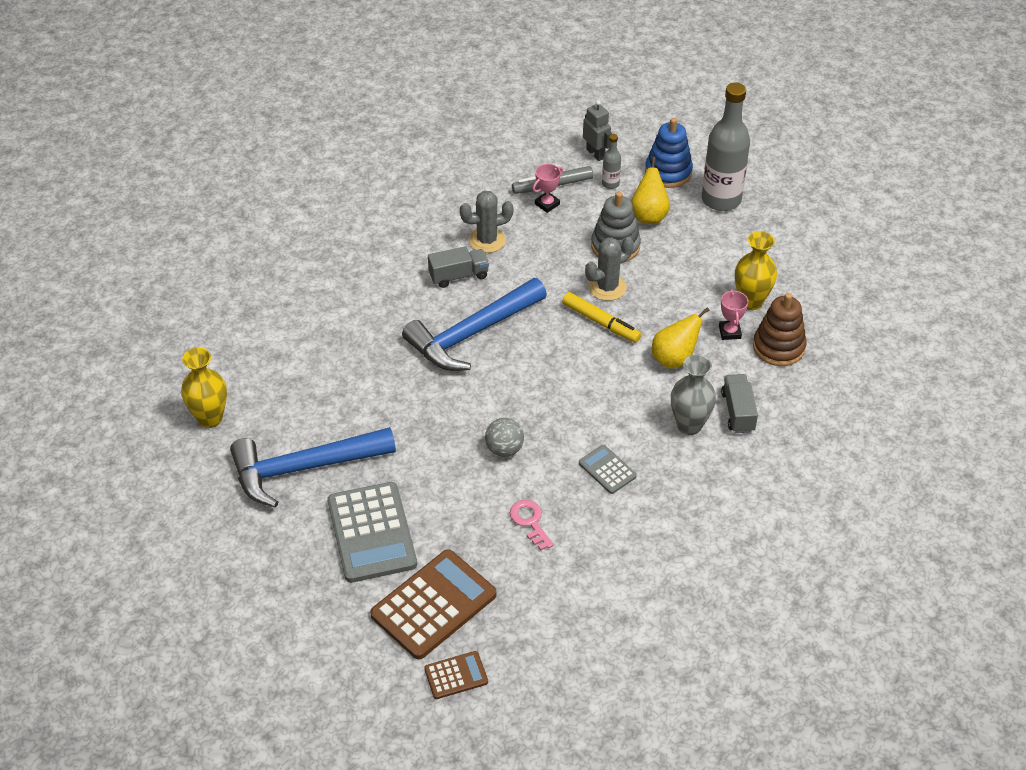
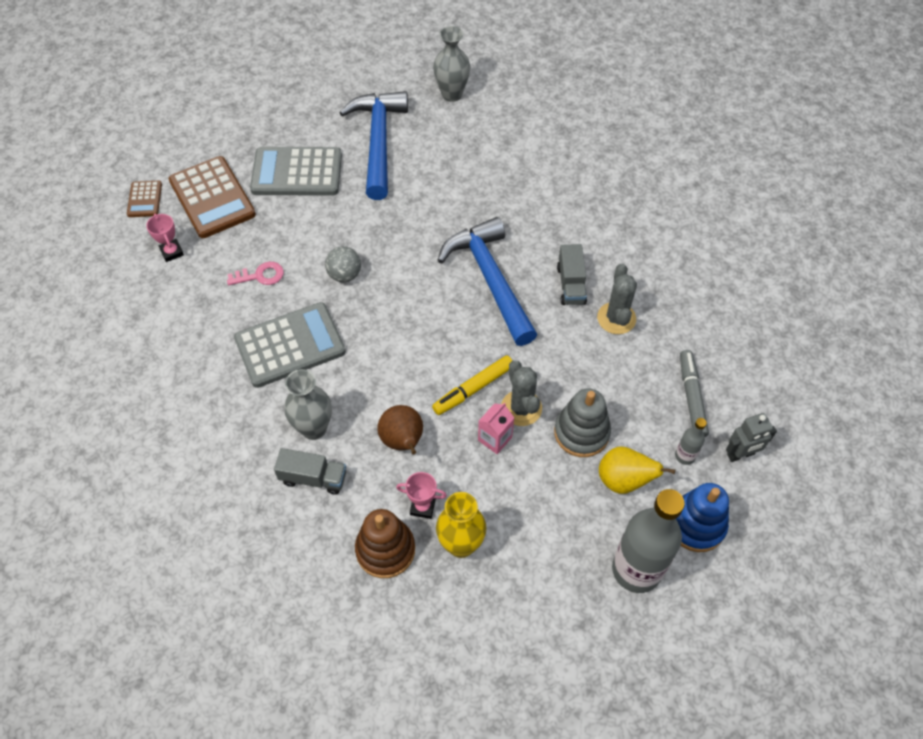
camera: 105 degrees right, 10 degrees up
yellow vase [181,348,227,428] -> grey vase [433,26,470,102]
pink trophy [532,164,563,213] -> pink trophy moved to [146,214,184,262]
grey calculator [579,445,637,494] -> grey calculator [234,302,346,388], size x2.00
yellow pear [652,307,710,369] -> brown pear [377,405,423,454]
none -> pink carton [478,402,514,454]

